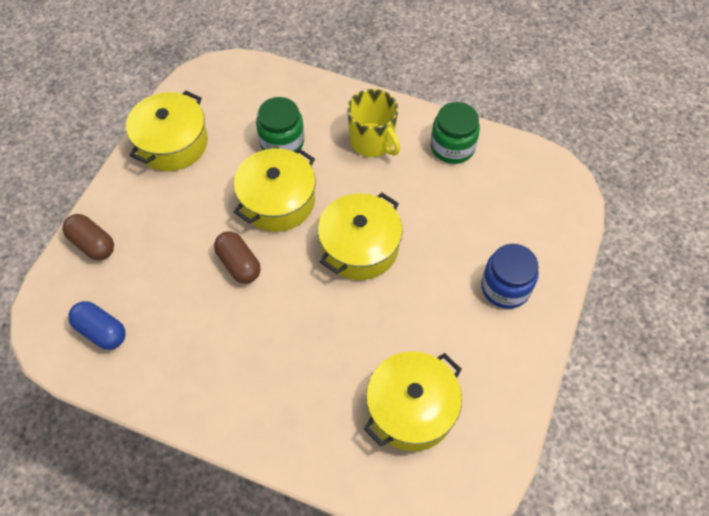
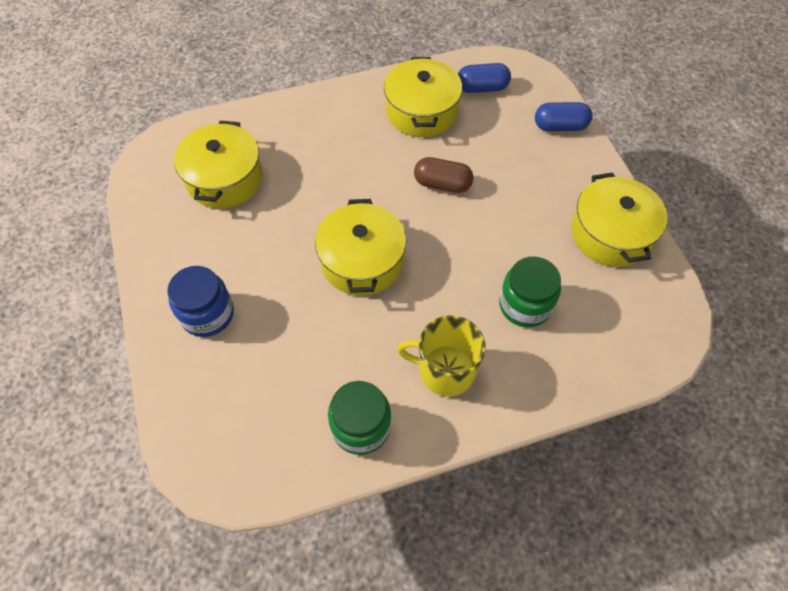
camera: 140 degrees right, 0 degrees up
brown capsule [62,214,114,260] -> blue capsule [535,102,593,131]
yellow pot [234,148,316,232] -> yellow pot moved to [384,57,462,137]

